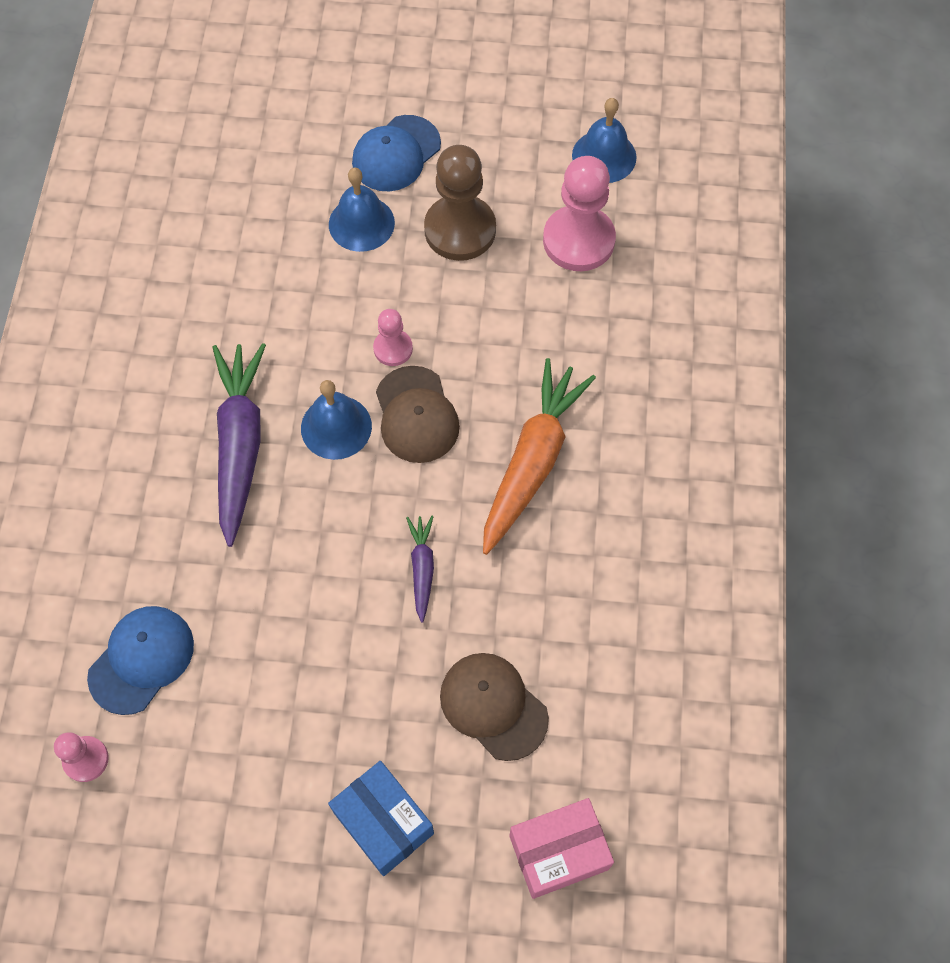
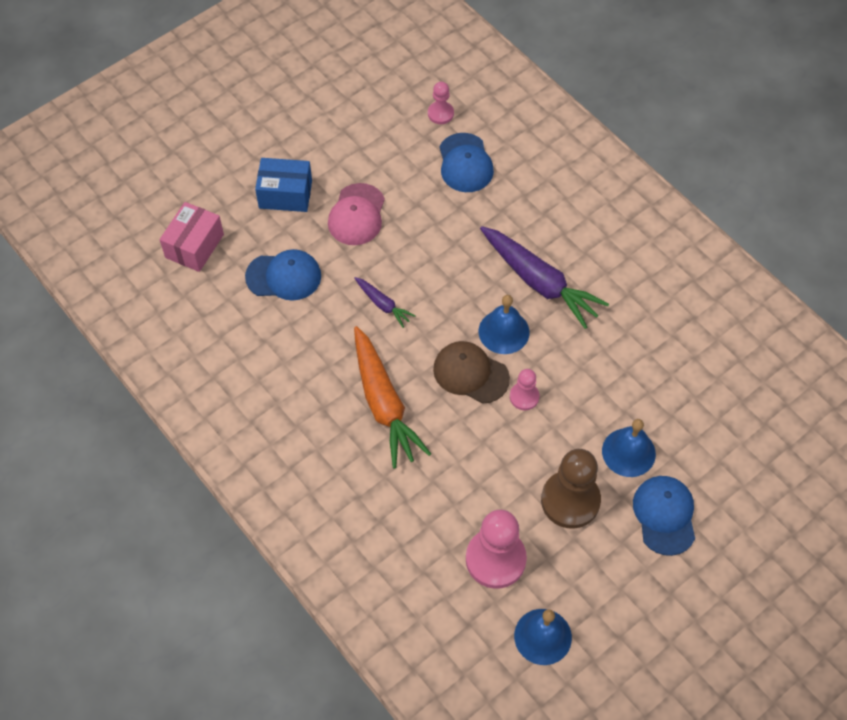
camera: 135 degrees right, 5 degrees down
brown cap [440,653,549,761] -> blue cap [245,249,321,301]
none -> pink cap [328,183,385,245]

